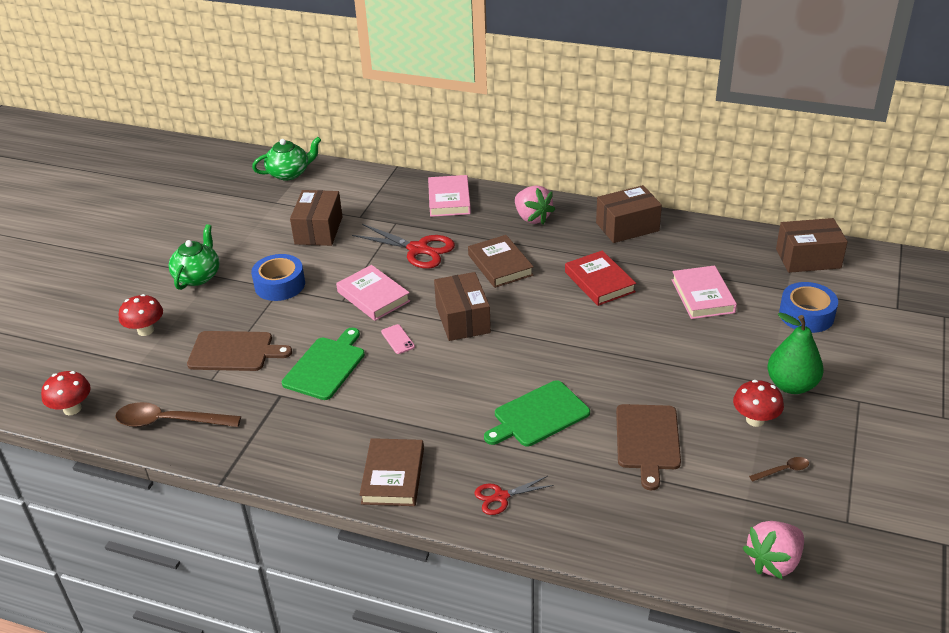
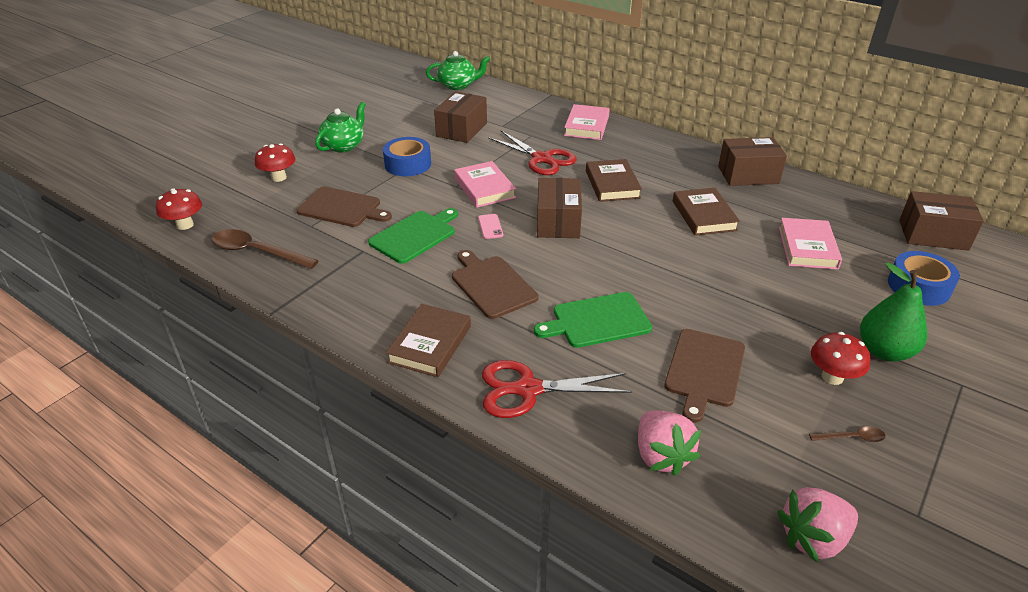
camera: 15 degrees right, 0 degrees up
red scissors [474,476,554,515] -> red scissors [482,360,632,418], size x1.76
pink strawberry [515,185,555,224] -> pink strawberry moved to [638,410,701,476]
red book [565,250,636,306] -> brown book [673,188,740,236]
none -> brown cutting board [452,250,538,319]

